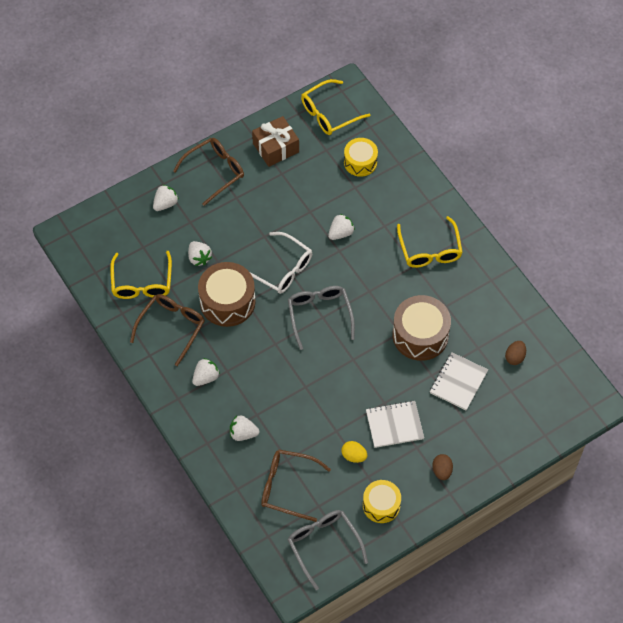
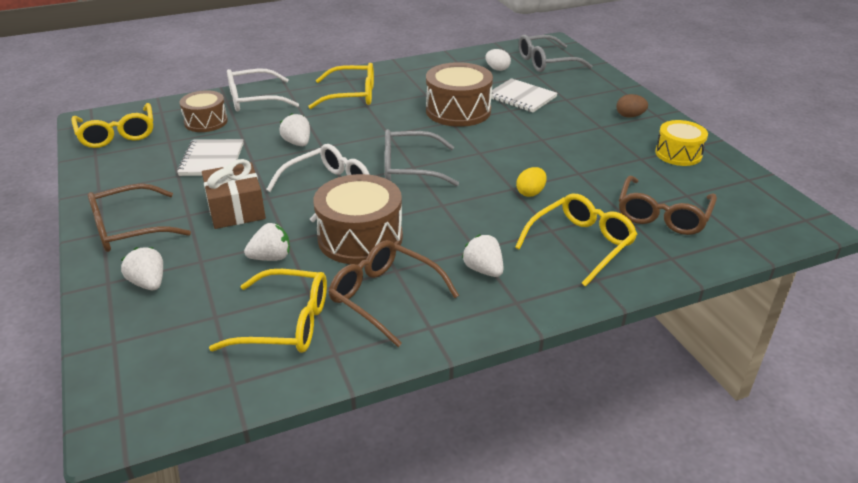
camera: 80 degrees left, 25 degrees down
brown glasses [173,138,244,206] -> brown glasses turned 90 degrees counterclockwise [88,184,191,252]
white strawberry [230,415,259,441] -> yellow glasses [515,194,638,287]
brown gift [252,116,299,167] -> brown gift moved to [202,159,266,229]
grey glasses [288,510,368,590] -> grey glasses moved to [519,35,592,72]
yellow egg [342,441,367,463] -> yellow egg moved to [516,167,547,197]
yellow drum [344,138,378,177] -> brown drum [179,90,228,132]
white notebook [366,400,424,448] -> white notebook moved to [177,139,244,176]
brown egg [505,341,526,365] -> white egg [485,49,511,71]
none -> white glasses [227,69,299,112]

